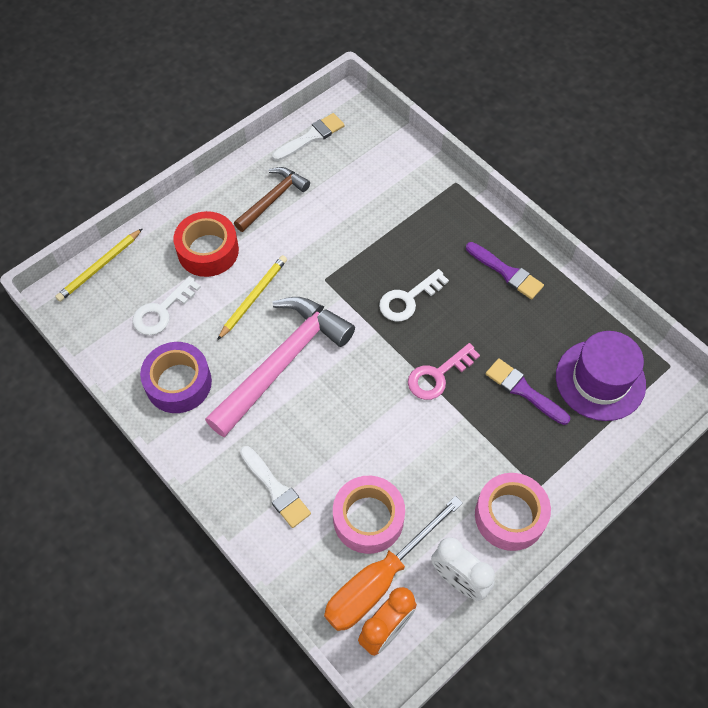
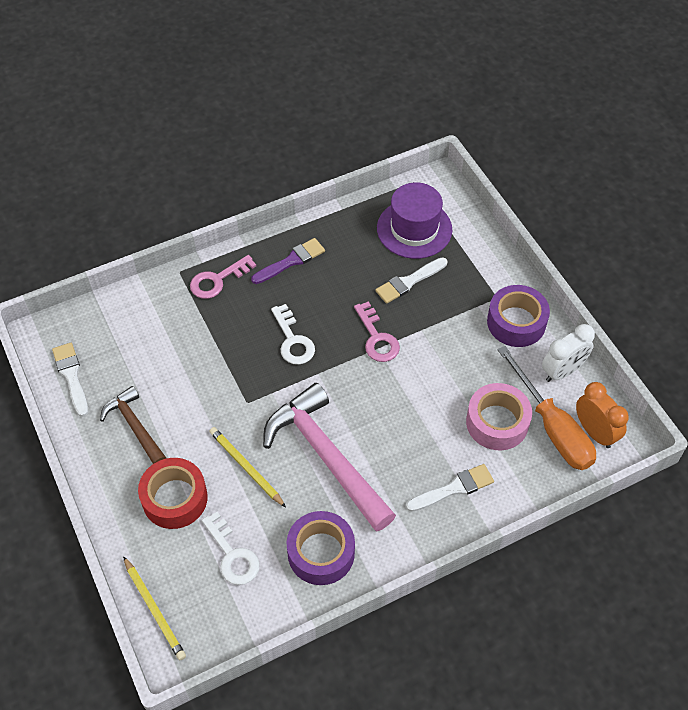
camera: 75 degrees left, 5 degrees down
pink tape [475,473,551,551] -> purple tape [487,285,550,347]
purple brush [486,358,570,425] -> white brush [375,257,447,304]
none -> pink key [190,255,256,299]

